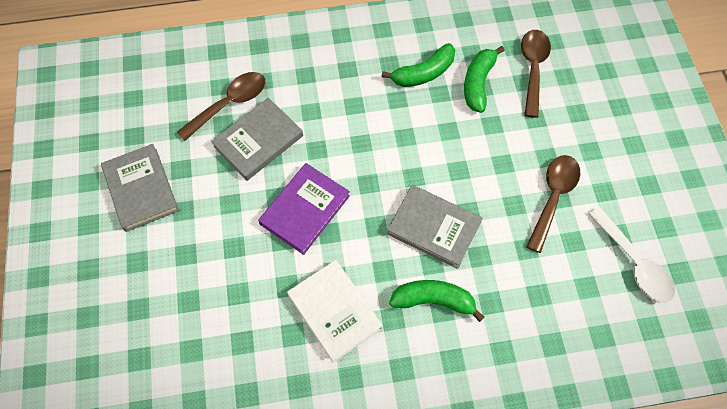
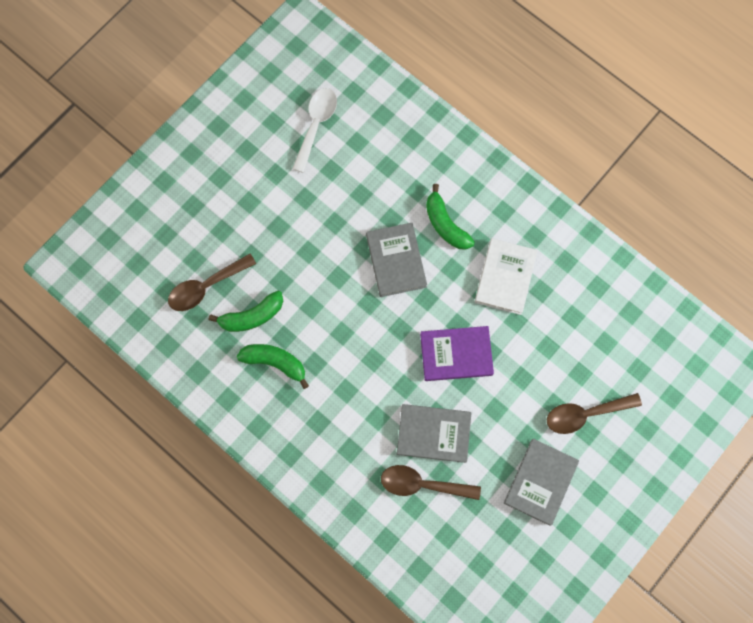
camera: 130 degrees left, 10 degrees up
brown spoon [526,155,580,253] -> brown spoon moved to [547,393,642,434]

